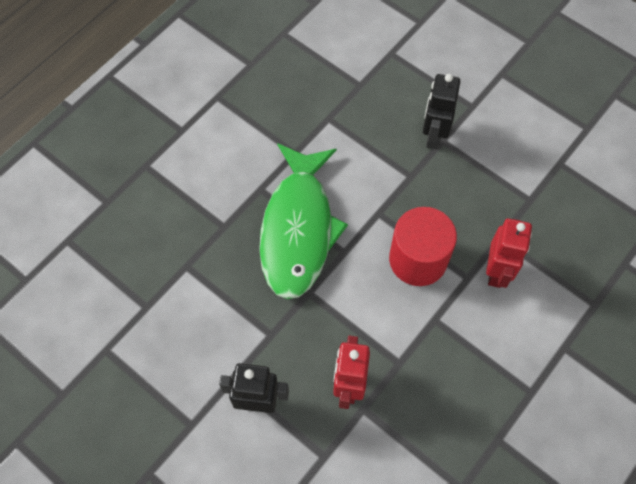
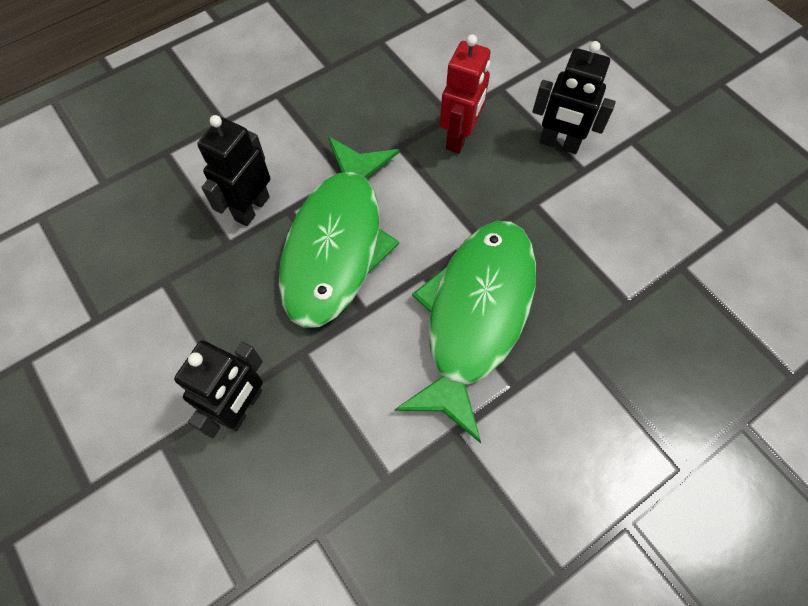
camera: 165 degrees left, 0 degrees up
red cylinder [389,207,457,286] -> green fish [279,136,400,328]
red robot [486,219,532,288] -> black robot [197,115,270,226]

